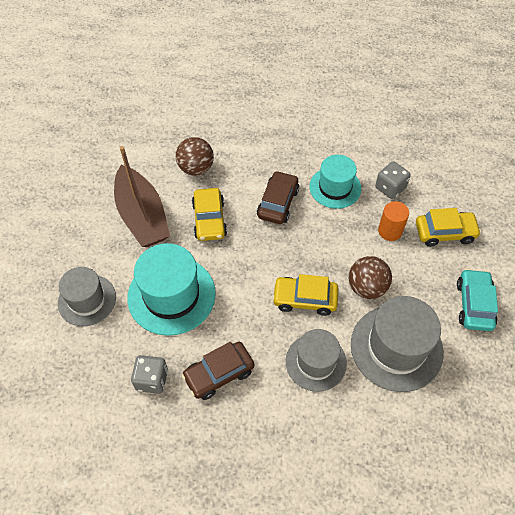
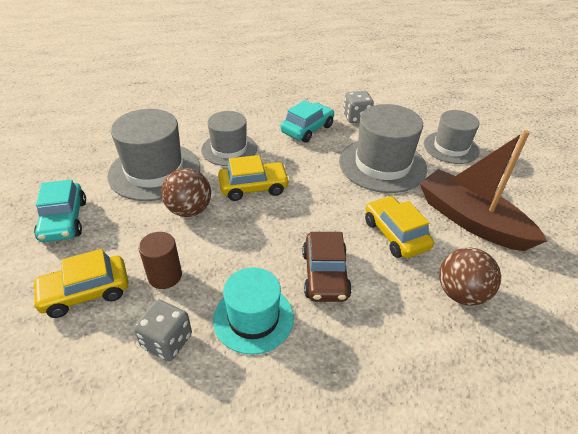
camera: 160 degrees right, 15 degrees down
turquoise hat [127,243,216,336] -> grey hat [339,104,427,193]
brown car [182,342,254,400] -> turquoise car [280,100,334,143]
orange cylinder [378,201,409,241] -> brown cylinder [139,232,182,289]

